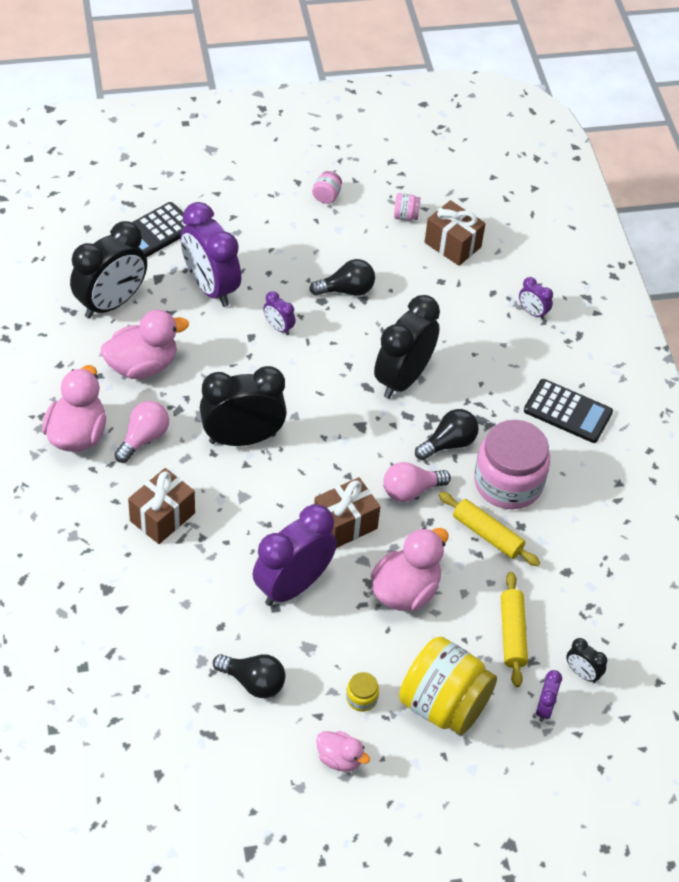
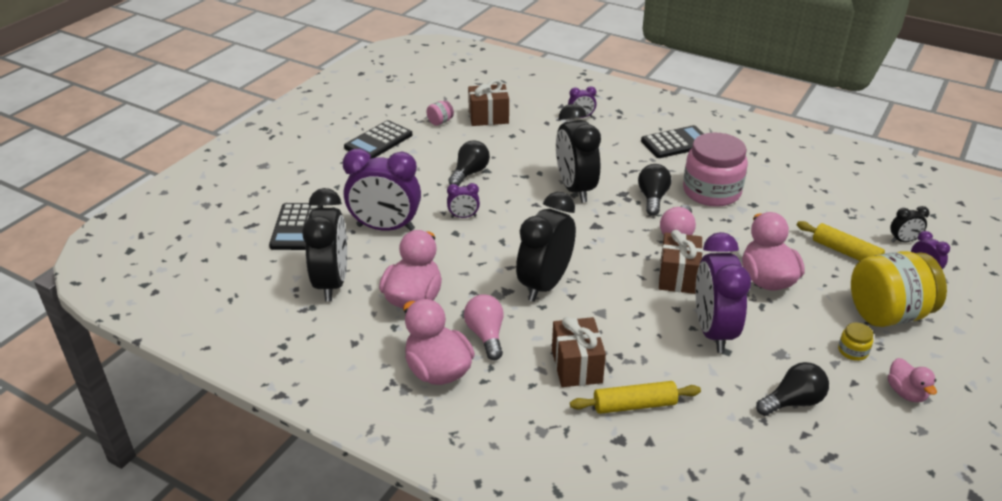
camera: 45 degrees left, 15 degrees down
pink jar [312,171,342,204] -> black calculator [344,120,412,159]
pink duck [316,731,370,772] -> pink duck turned 90 degrees clockwise [888,358,937,402]
yellow rolling pin [439,492,540,566] -> yellow rolling pin moved to [570,381,701,414]

